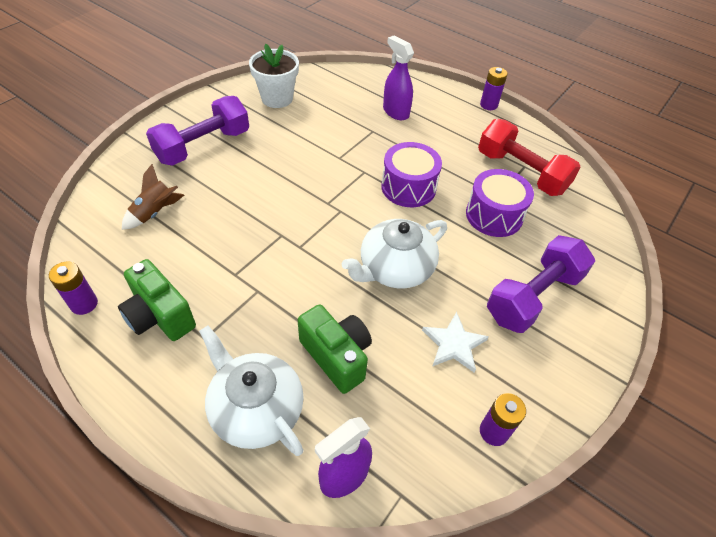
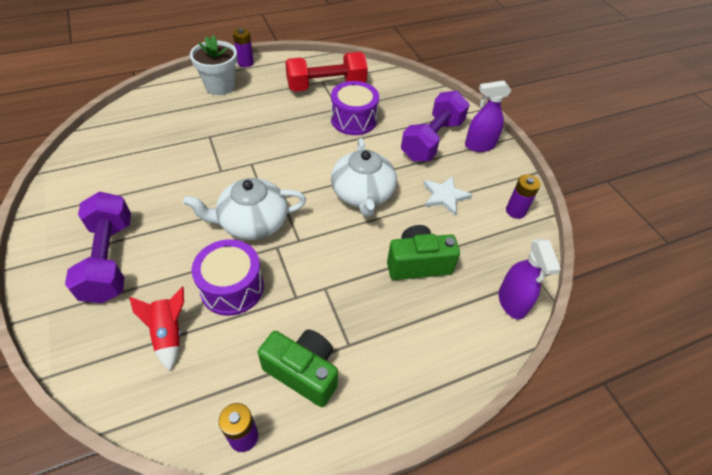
camera: 60 degrees left, 0 degrees up
green camera [118,259,196,341] -> green camera turned 135 degrees counterclockwise [258,330,338,407]
brown rocket [122,164,184,230] -> red rocket [129,287,184,371]
white teapot [199,326,304,456] -> white teapot moved to [183,178,306,240]
white flower pot [249,44,299,108] -> white flower pot moved to [190,35,237,95]
purple drum [381,142,442,207] -> purple drum moved to [192,239,264,316]
purple spray bottle [383,35,414,120] -> purple spray bottle moved to [465,80,511,152]
purple dumbbell [487,235,595,333] -> purple dumbbell turned 45 degrees clockwise [401,91,470,161]

